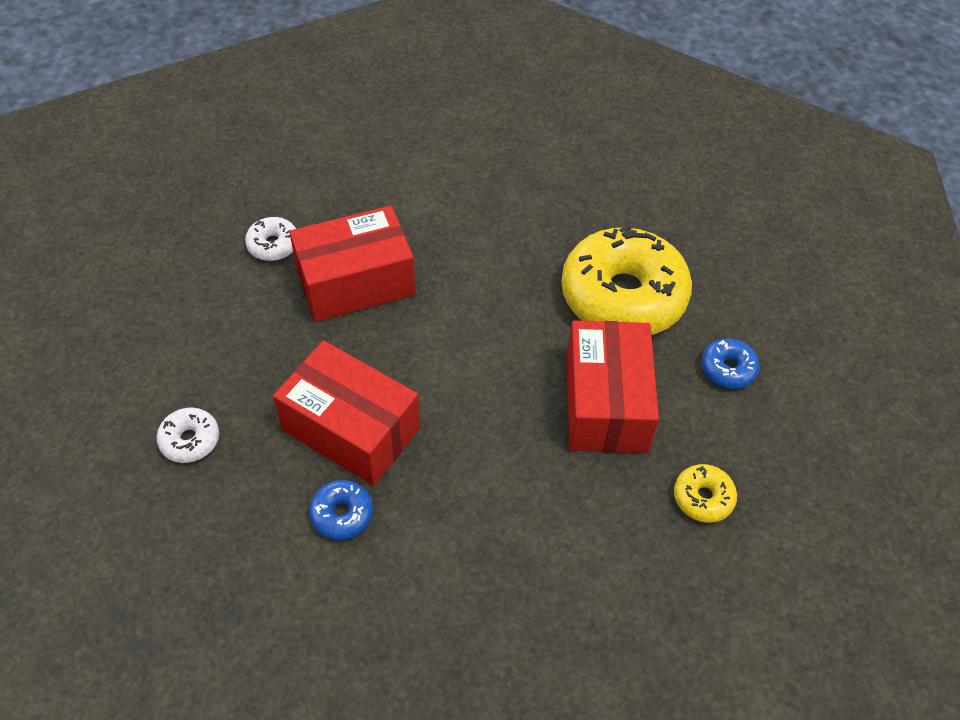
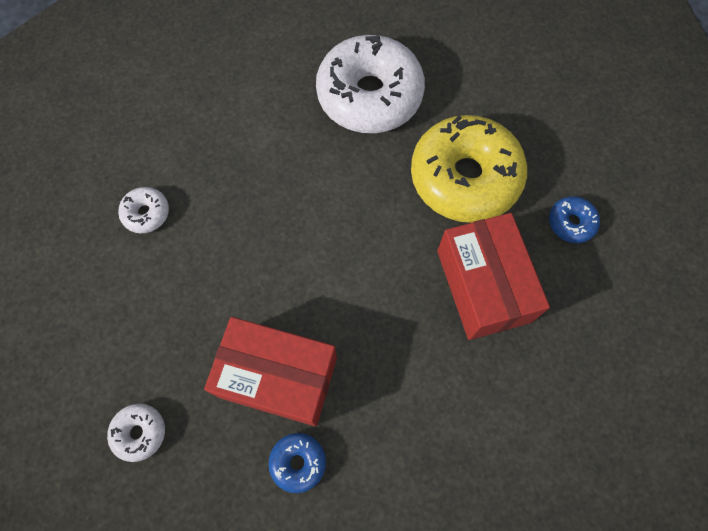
camera: 15 degrees left, 15 degrees up
red box [289,206,416,322] -> none
yellow donut [674,464,737,523] -> none
none -> white donut [316,35,425,133]

